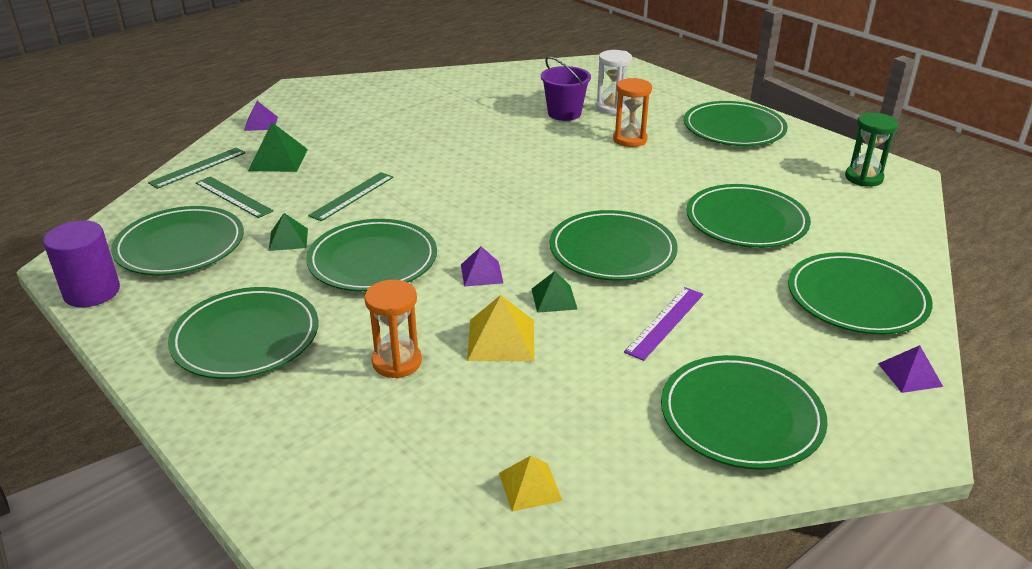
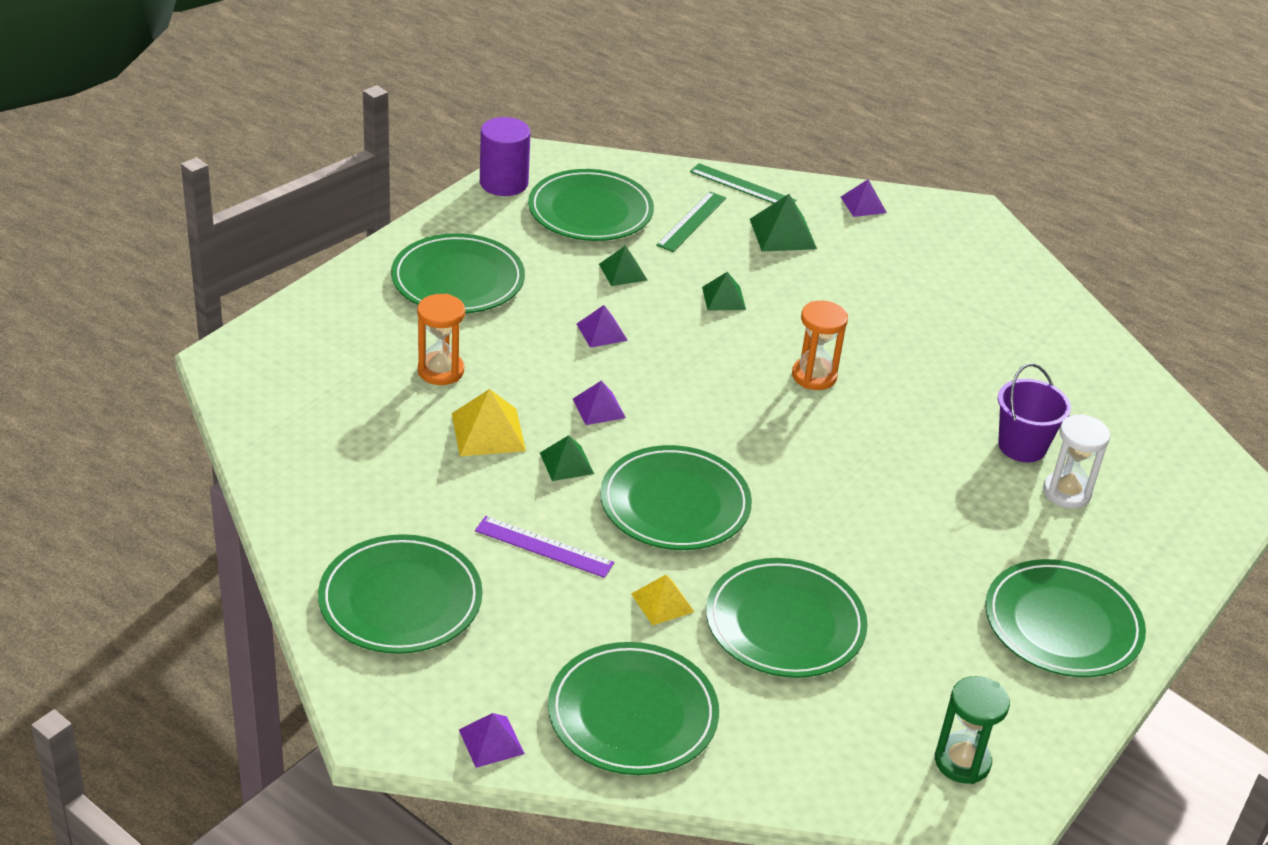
camera: 75 degrees right, 5 degrees up
green plate [306,219,437,292] -> purple pyramid [576,305,628,348]
green ruler [308,172,394,221] -> green pyramid [702,272,746,311]
yellow pyramid [499,456,563,512] -> yellow pyramid moved to [631,575,694,626]
orange hourglass [613,78,652,147] -> orange hourglass moved to [792,301,848,390]

